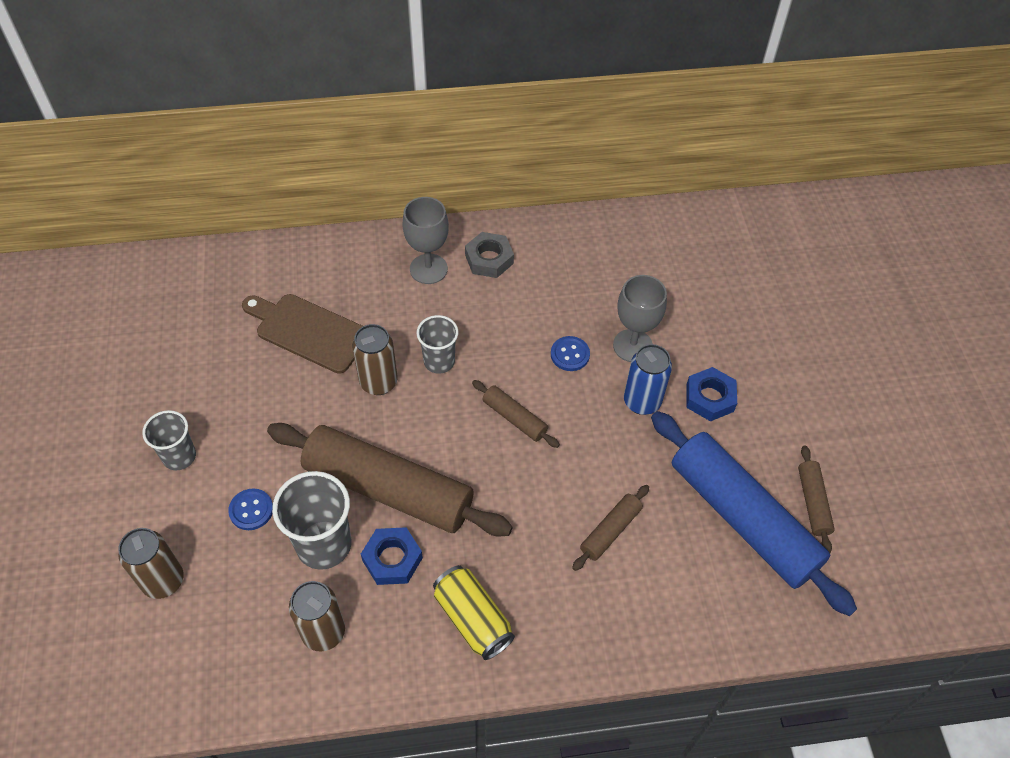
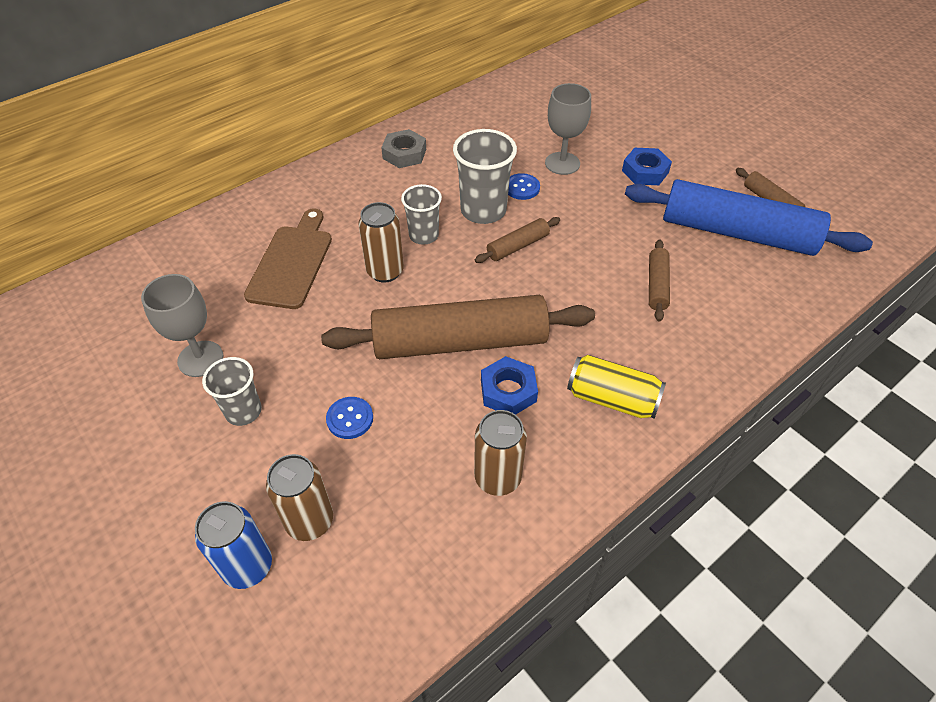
camera: 30 degrees left, 5 degrees down
brown cutting board [242,294,363,374] -> brown cutting board turned 105 degrees clockwise [244,209,332,309]
grey cup [272,471,351,570] -> grey cup moved to [453,129,517,224]
grey goblet [402,197,449,284] -> grey goblet moved to [141,274,223,377]
brown rolling pin [472,380,560,448] -> brown rolling pin turned 45 degrees counterclockwise [475,217,560,263]
blue can [624,344,672,415] -> blue can moved to [195,501,272,589]

